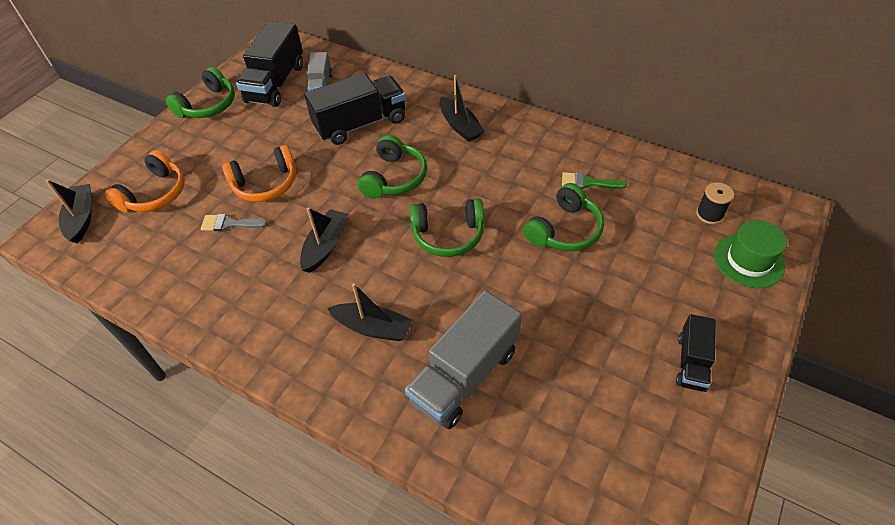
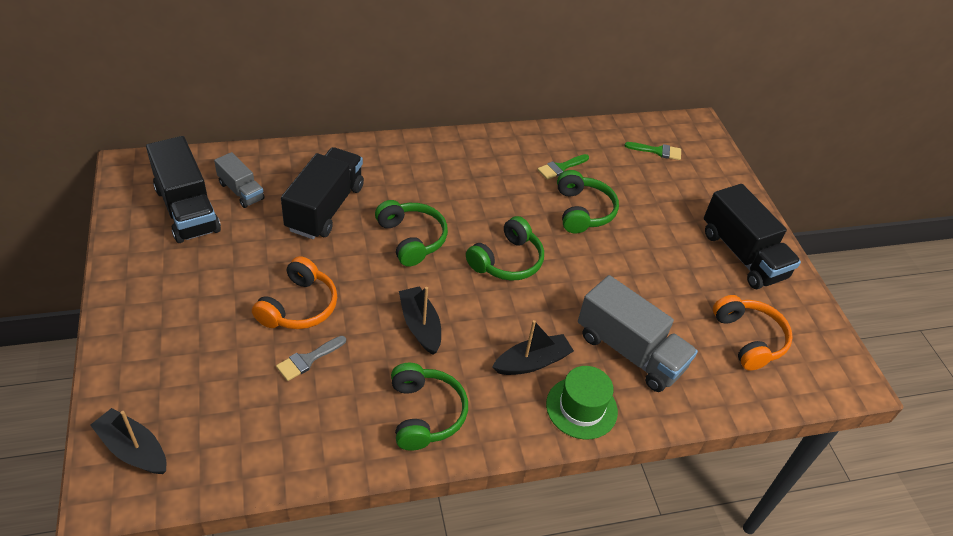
camera: 50 degrees left, 5 degrees down
orange headphones [105,150,185,212] -> orange headphones moved to [713,295,793,371]
green headphones [166,67,235,118] -> green headphones moved to [391,363,468,451]
grey truck [405,290,522,429] -> grey truck turned 45 degrees counterclockwise [578,275,698,392]
black boat [440,75,485,142] -> none
black truck [676,314,716,392] -> black truck [704,184,801,289], size x1.80
black spool [696,182,734,224] -> green brush [625,142,681,160]
green hat [714,220,787,288] -> green hat moved to [546,366,618,440]

